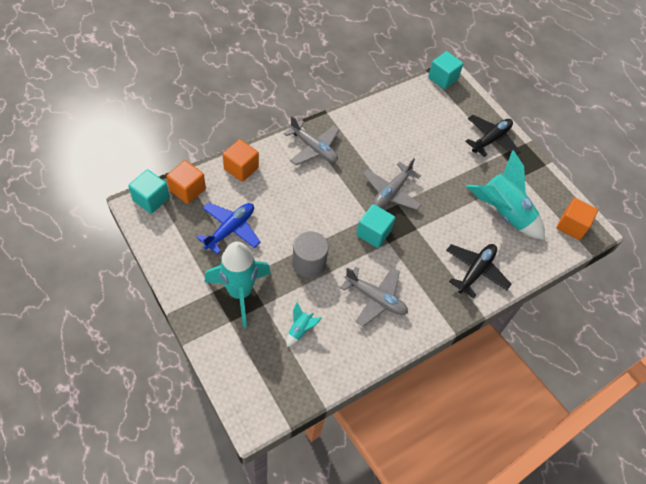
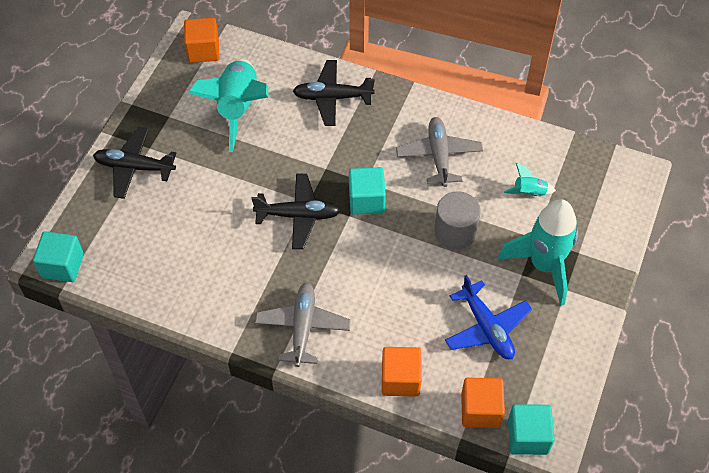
camera: 120 degrees left, 0 degrees up
blue plane [196,203,261,255] -> blue plane turned 120 degrees counterclockwise [445,275,532,359]
grey plane [363,158,422,210] -> black plane [251,174,341,249]

